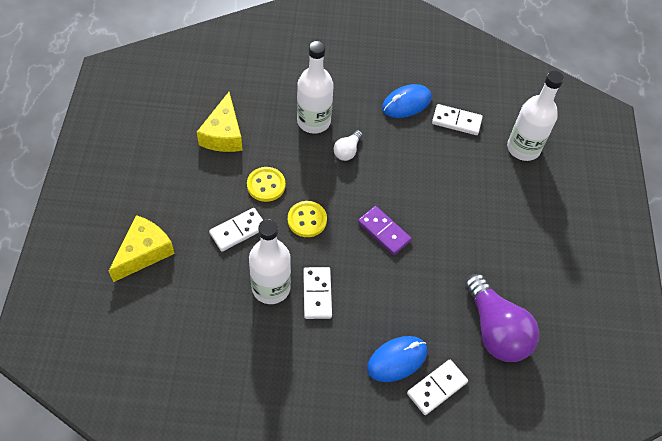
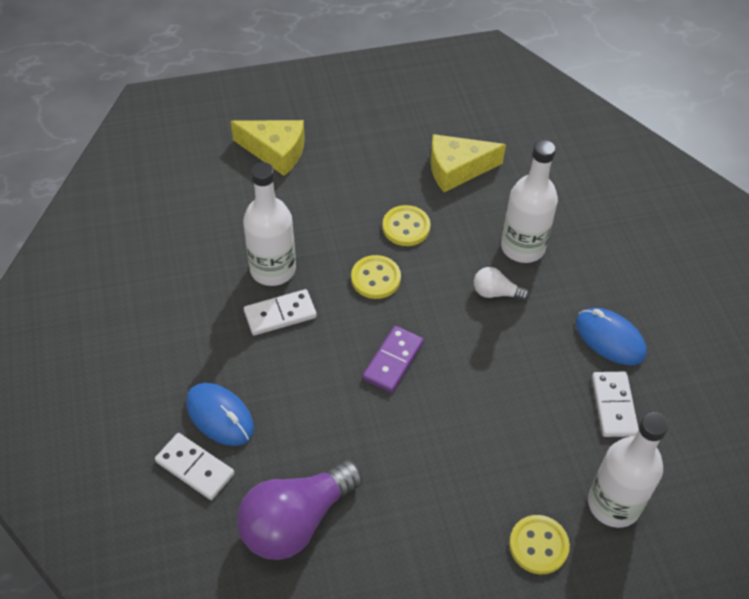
camera: 75 degrees right, 5 degrees down
white domino [209,208,263,251] -> none
none -> yellow button [509,515,570,574]

